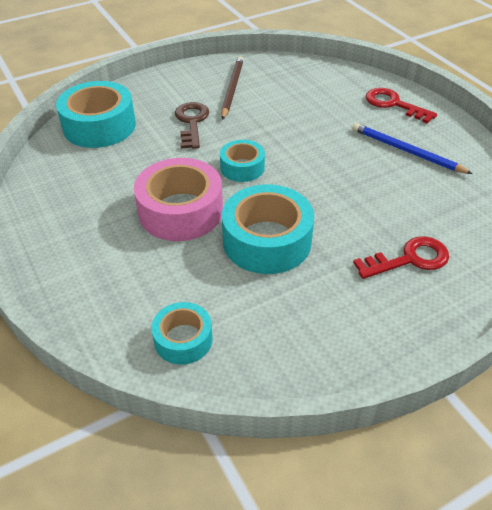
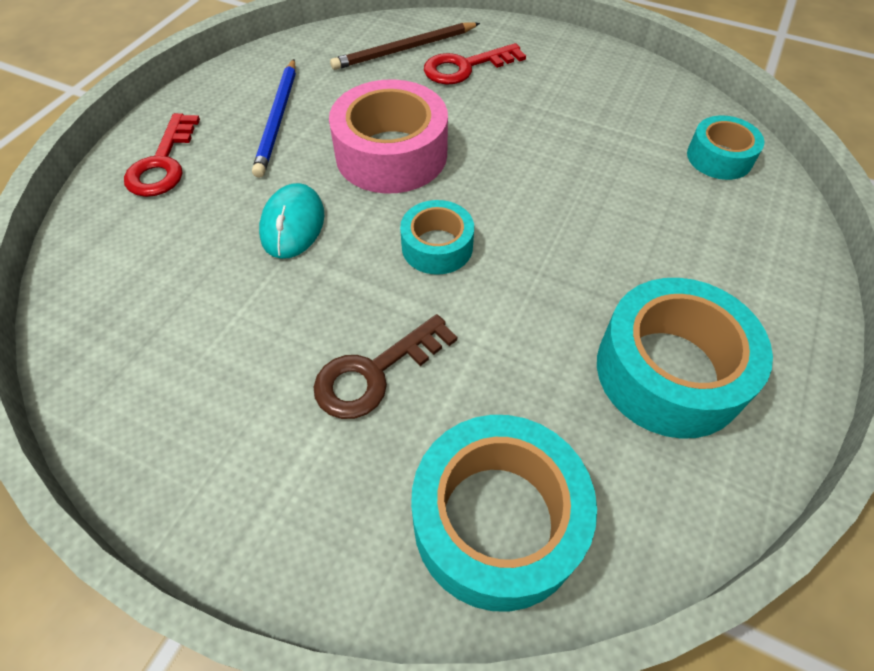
camera: 125 degrees left, 10 degrees up
pink tape [134,158,223,241] -> pink tape moved to [329,79,448,194]
brown pencil [221,56,244,120] -> brown pencil moved to [330,22,480,70]
turquoise tape [222,184,314,274] -> turquoise tape moved to [597,278,773,439]
red key [353,236,449,279] -> red key turned 60 degrees counterclockwise [424,43,526,85]
none -> turquoise mouse [259,183,324,259]

